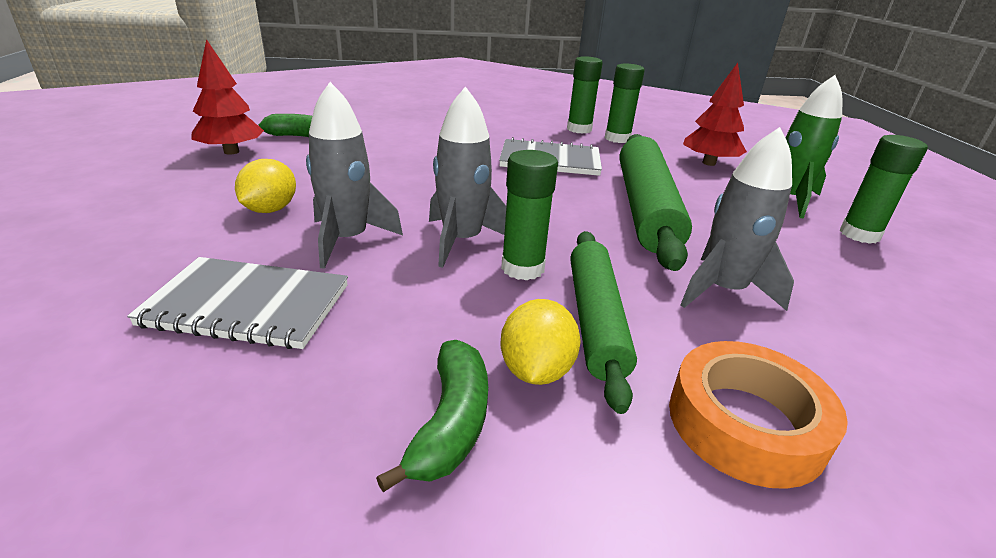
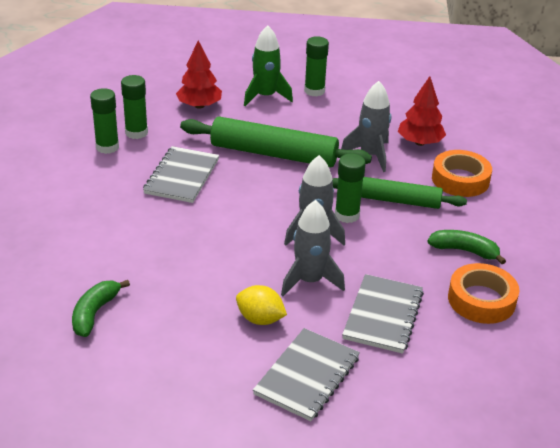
camera: 80 degrees left, 5 degrees up
red tree [191,39,264,155] -> red tree moved to [398,76,446,146]
yellow lemon [501,299,580,385] -> none
none -> grey notebook [253,328,360,421]
none -> orange tape [448,263,519,324]

